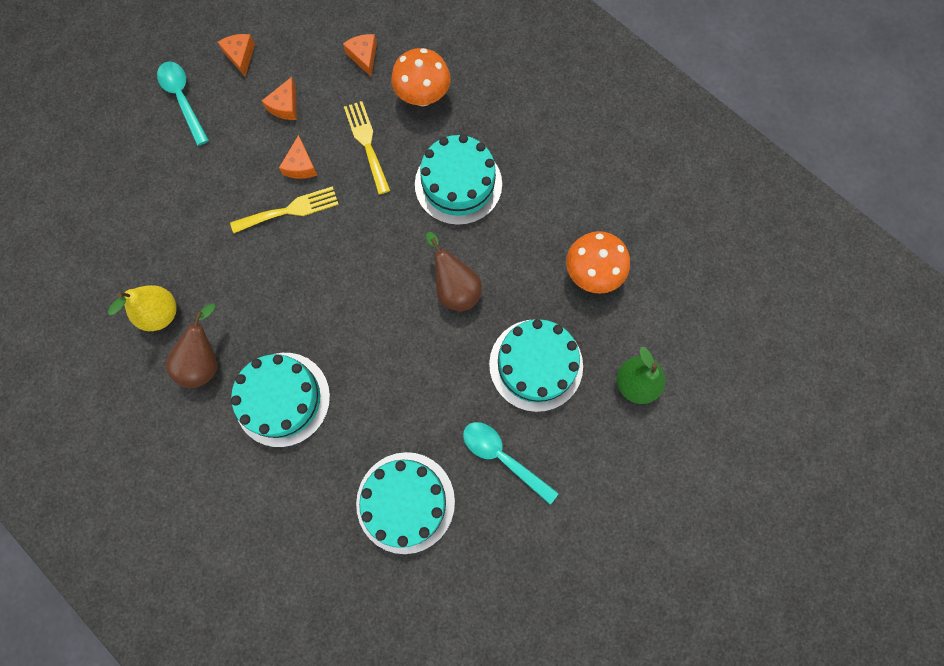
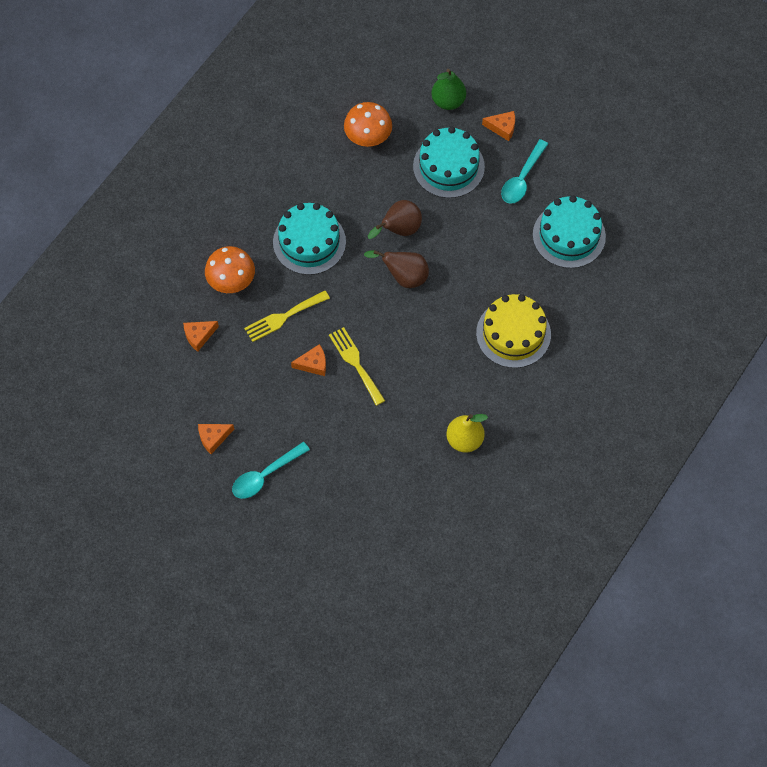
camera: 100 degrees left, 10 degrees down
brown pear [165,304,217,388] -> brown pear moved to [364,250,429,288]
turquoise cake [231,353,330,447] -> yellow cake [476,294,551,368]
orange cheese [262,77,297,120] -> orange cheese moved to [482,111,515,141]

